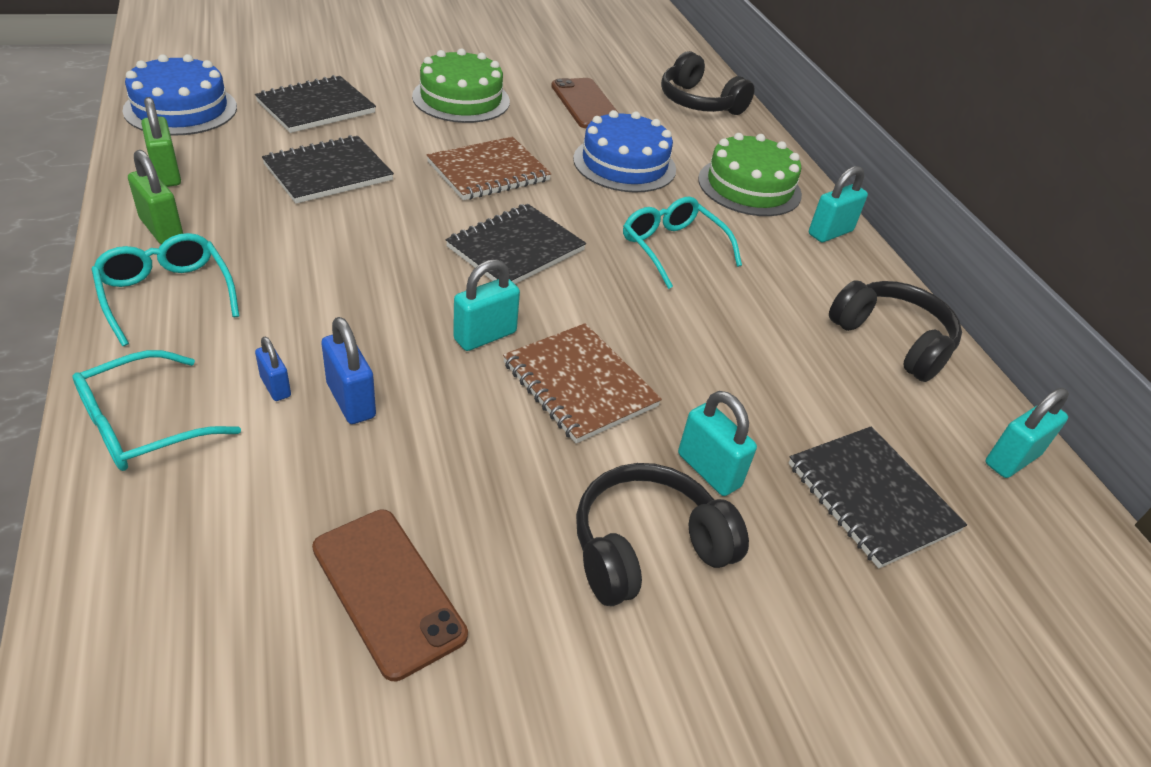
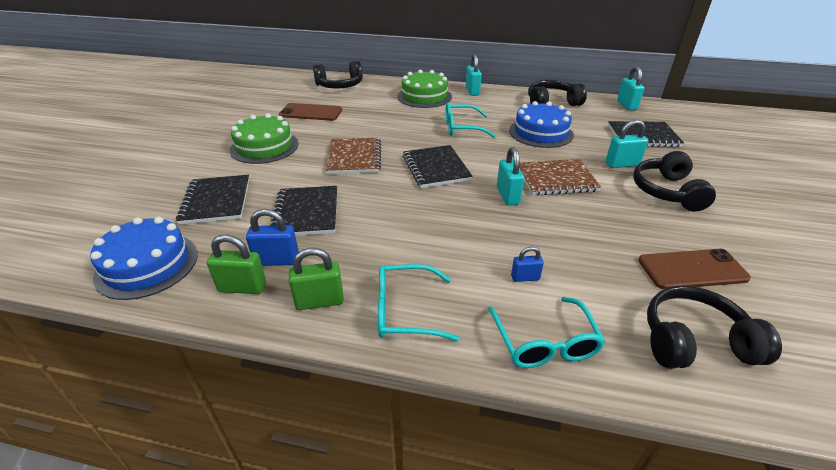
camera: 55 degrees left, 5 degrees down
blue padlock [321,317,376,424] -> blue padlock moved to [246,209,299,266]
blue cake [573,110,676,193] -> blue cake moved to [509,101,574,148]
none -> black headphones [647,286,782,369]

